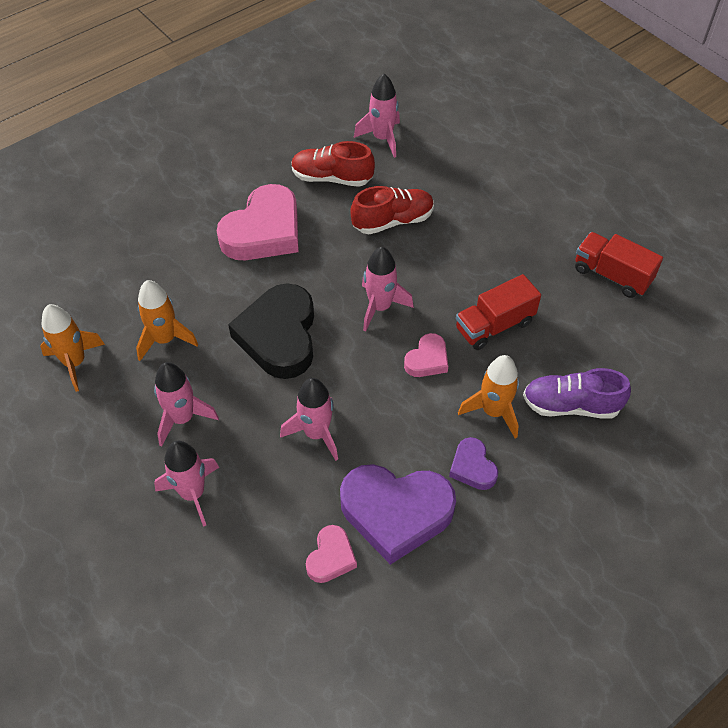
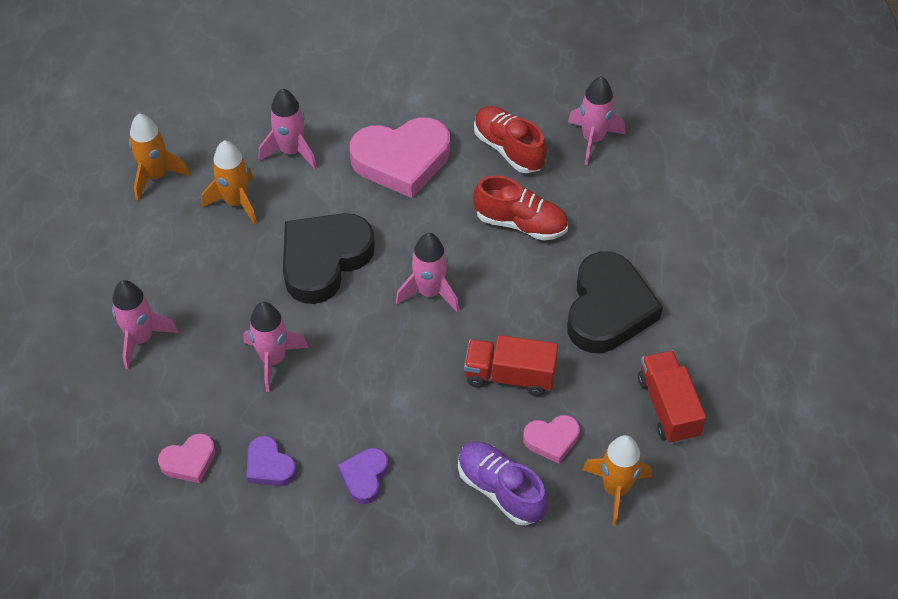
camera: 40 degrees right, 0 degrees up
pink rocket [154,362,219,446] -> pink rocket moved to [259,88,317,169]
purple heart [340,464,456,565] -> purple heart [246,436,297,486], size x0.49
pink heart [404,333,448,377] -> pink heart moved to [523,415,580,464]
orange rocket [458,355,519,438] -> orange rocket moved to [582,435,652,526]
none -> black heart [567,251,663,353]

